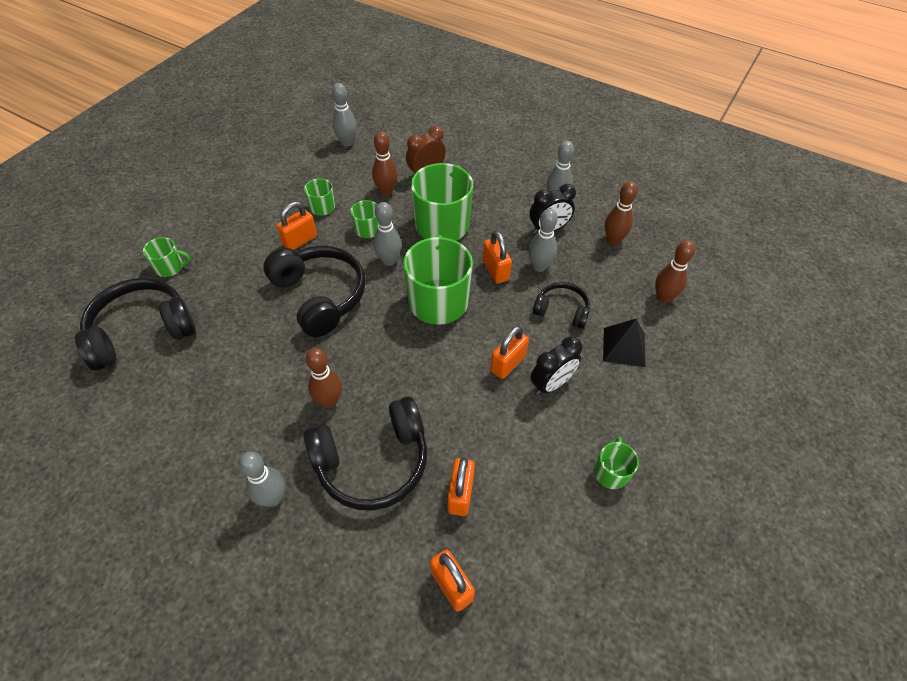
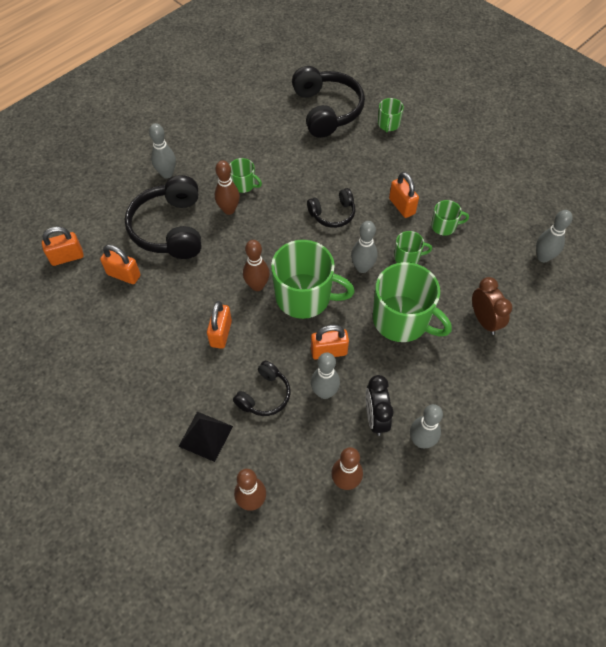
camera: 105 degrees right, 5 degrees up
black headphones [263,246,366,337] -> black headphones [307,188,355,228], size x0.55
brown bowling pin [372,132,398,196] -> brown bowling pin moved to [243,240,270,291]
orange padlock [490,326,529,379] -> orange padlock turned 45 degrees clockwise [207,301,232,349]
black clock [530,336,582,395] -> none
green mug [594,437,639,489] -> green mug moved to [229,158,262,193]

